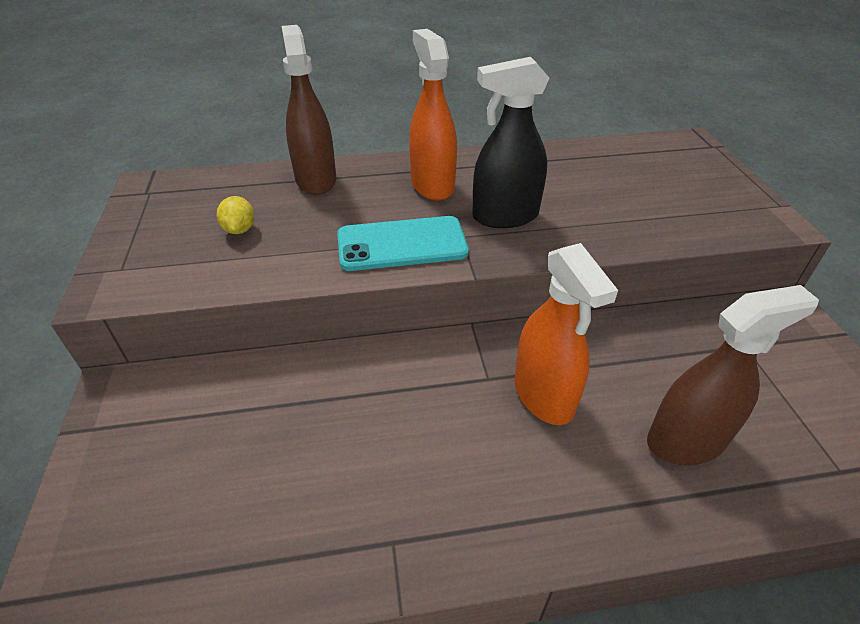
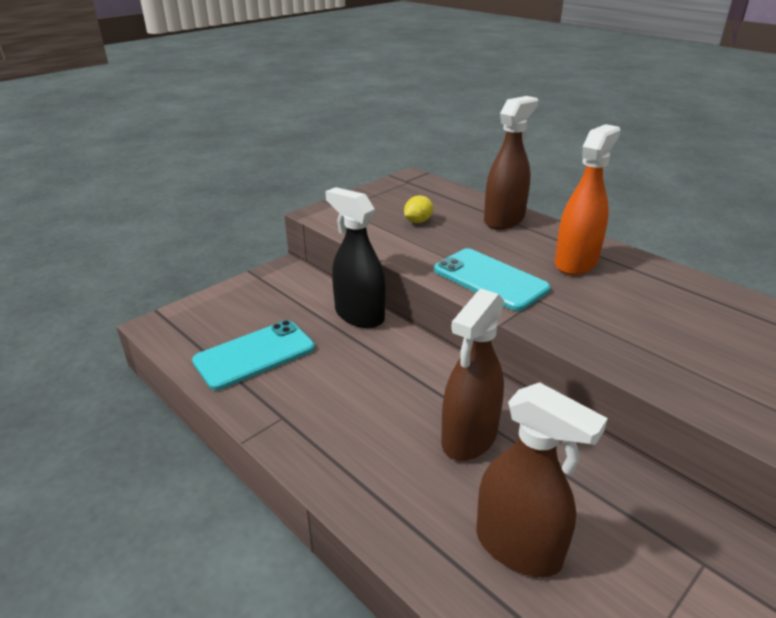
camera: 55 degrees right, 10 degrees down
black spray bottle [472,57,549,228] -> black spray bottle moved to [326,187,386,328]
orange spray bottle [514,243,618,425] -> brown spray bottle [441,289,504,461]
none -> turquoise phone [192,320,315,390]

